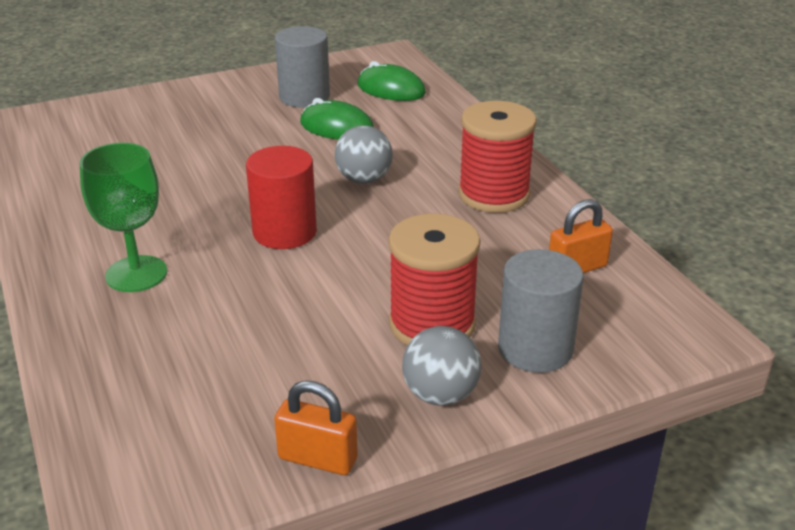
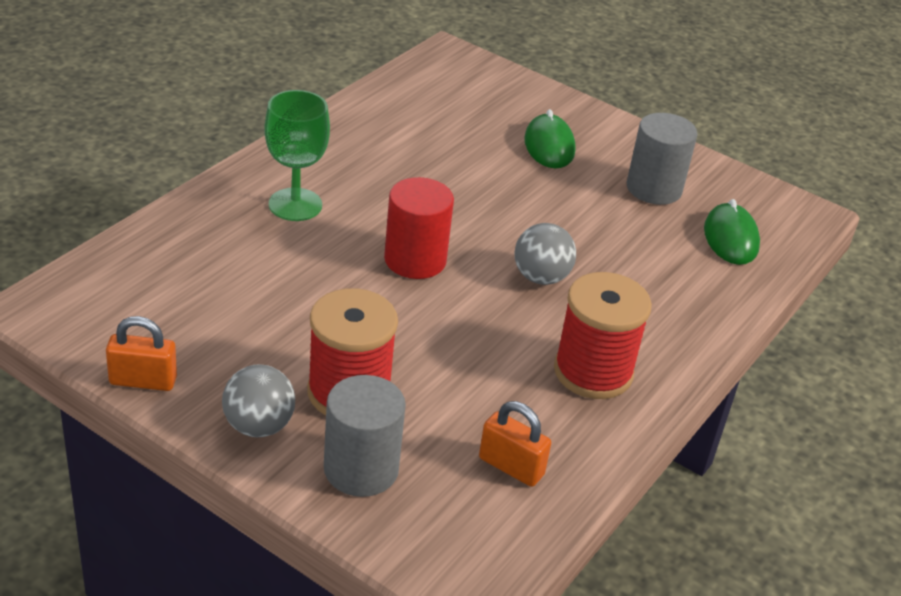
camera: 55 degrees right, 5 degrees up
orange padlock [274,381,358,475] -> orange padlock turned 75 degrees counterclockwise [106,316,177,391]
green mouse [300,98,374,140] -> green mouse moved to [524,109,576,168]

